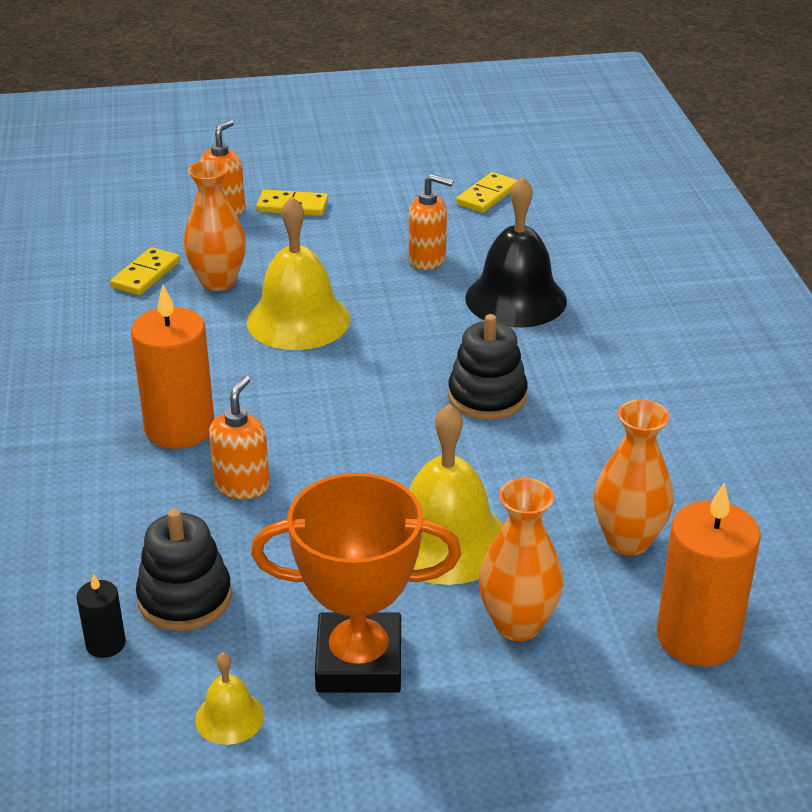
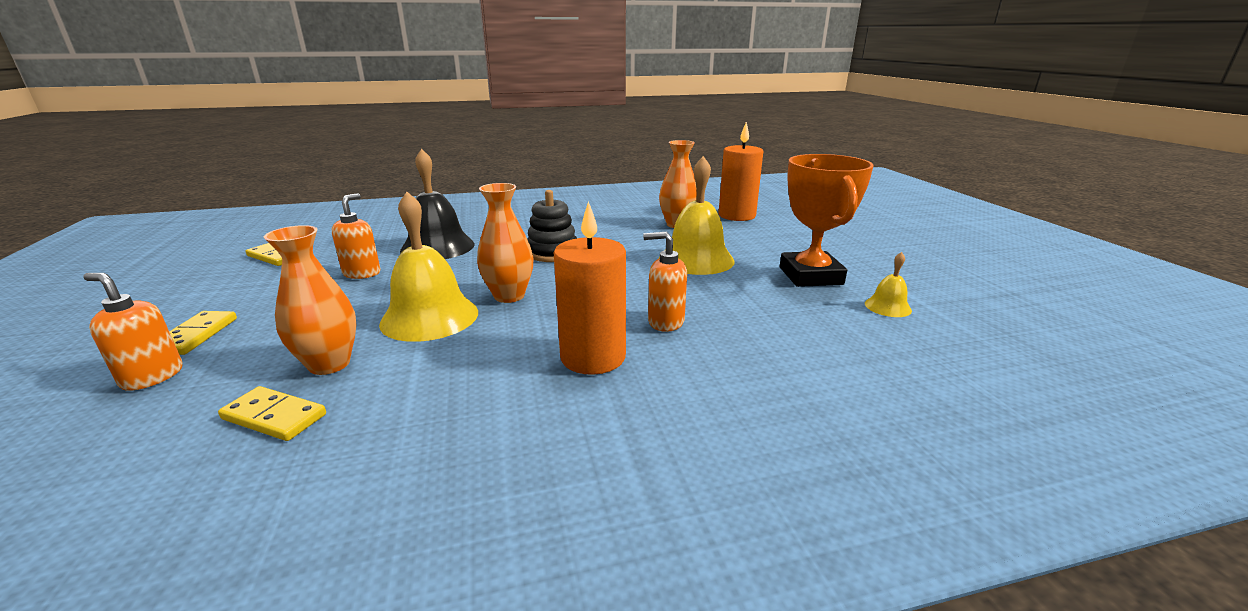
camera: 95 degrees left, 10 degrees down
black candle [76,573,126,658] -> none
black stacking toy [136,509,232,631] -> none
orange vase [479,478,563,641] -> orange vase moved to [477,183,534,303]

